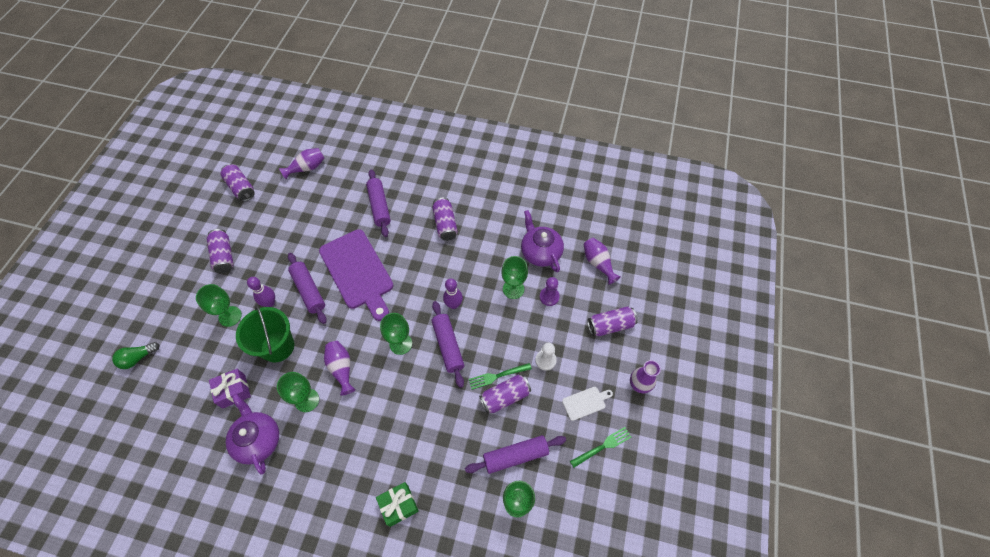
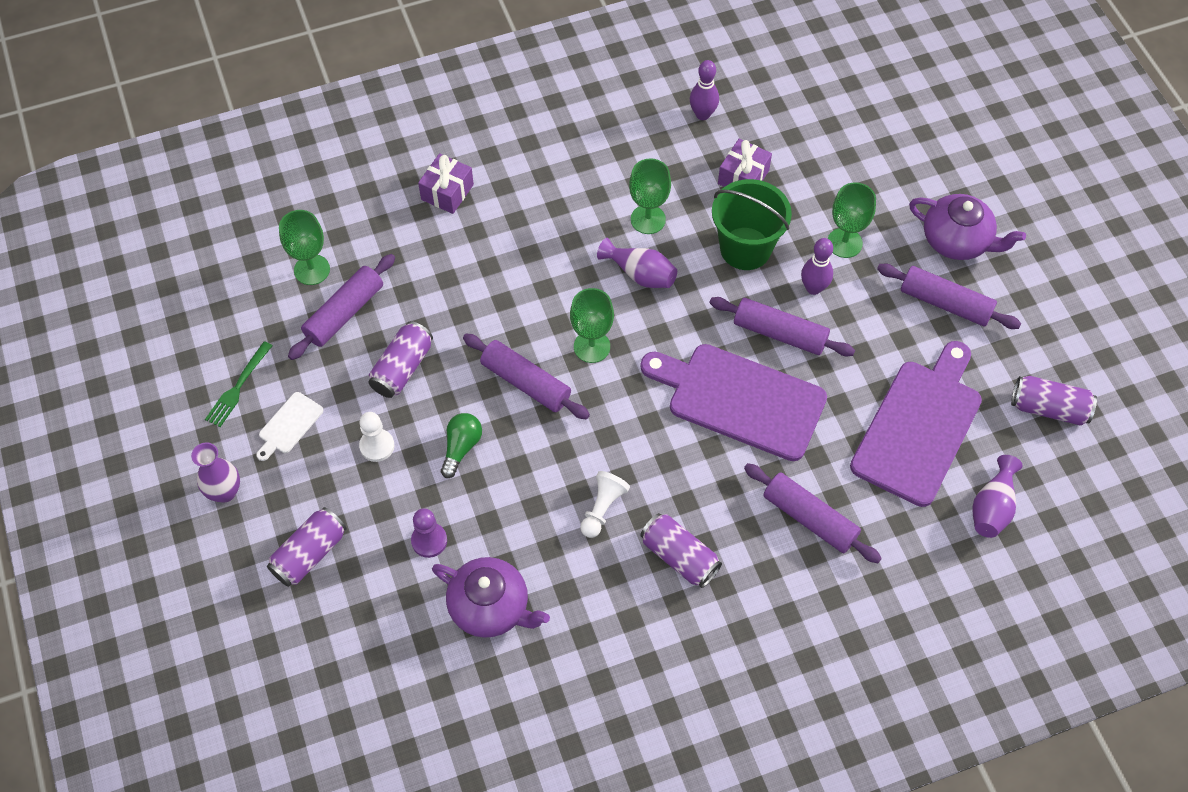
camera: 145 degrees right, 0 degrees up
green light bulb [112,342,159,369] -> green light bulb moved to [441,413,482,478]
purple can [207,229,234,273] -> purple rolling pin [877,264,1021,329]
purple teapot [225,394,279,475] -> purple teapot moved to [909,194,1026,260]
green gift [376,482,419,527] -> purple gift [418,153,474,214]
purple bowling pin [443,279,463,309] -> purple bowling pin moved to [690,60,719,120]
green fork [469,363,532,390] -> none
green goblet [501,256,528,299] -> none
purple vase [583,238,620,284] -> none
none -> white pawn [580,471,630,538]
none -> purple cutting board [850,341,982,507]

